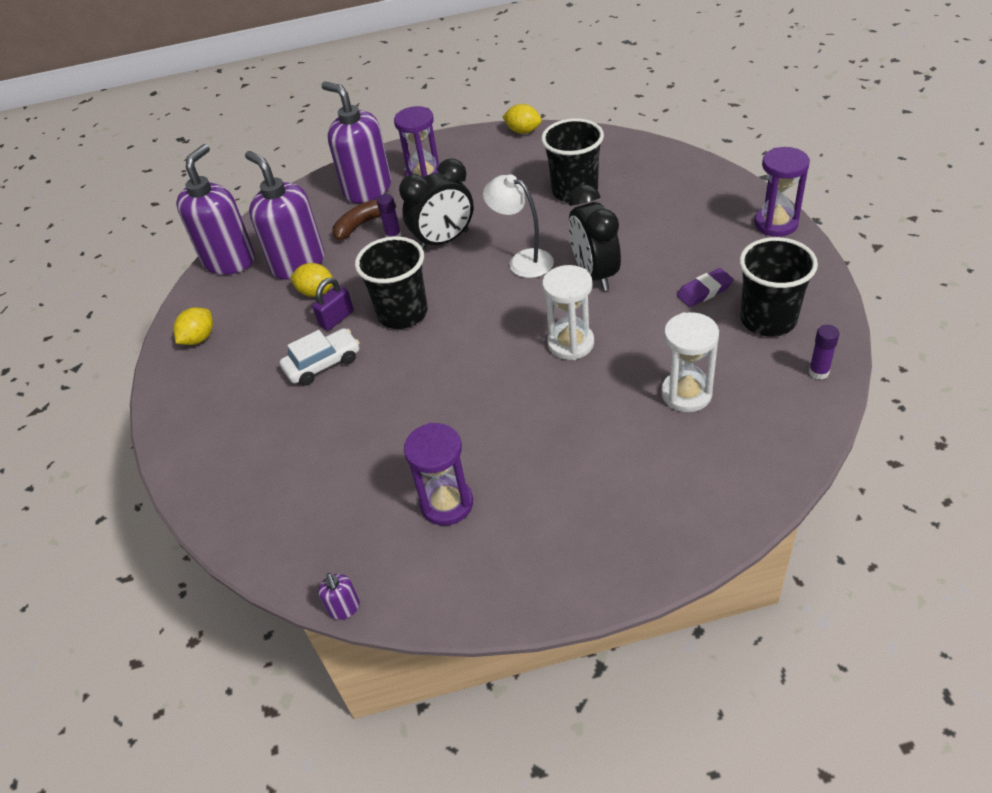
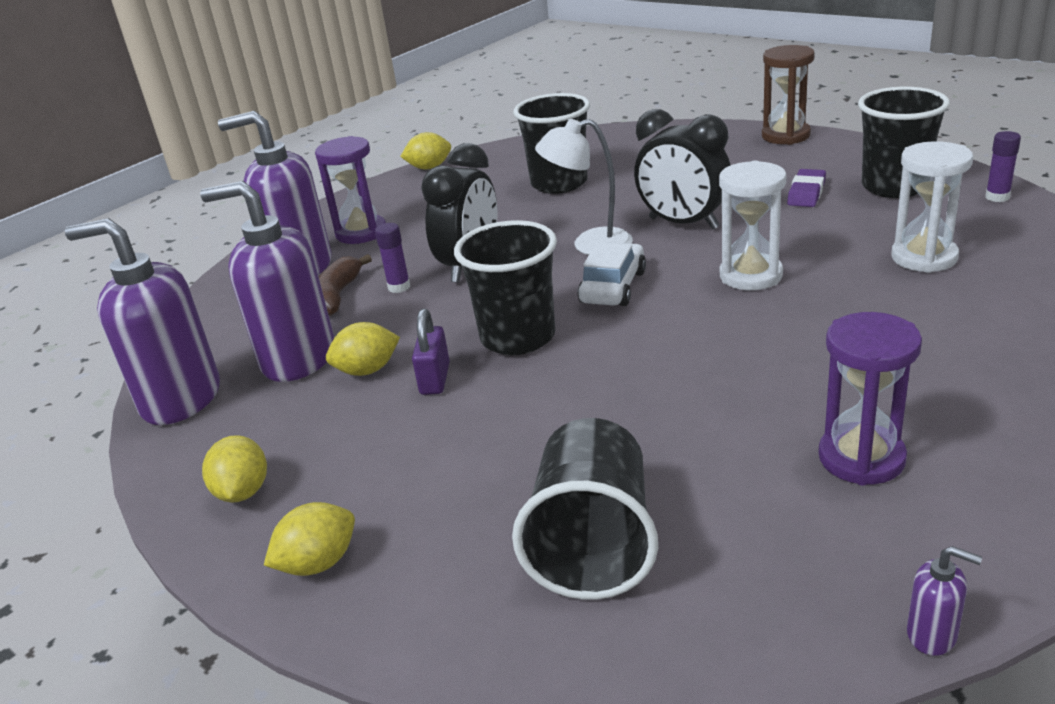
camera: 40 degrees left, 15 degrees down
purple soap dispenser [176,144,255,275] -> purple soap dispenser turned 60 degrees counterclockwise [65,218,220,425]
white car [280,328,360,386] -> white car moved to [578,242,646,306]
purple hourglass [754,147,810,237] -> brown hourglass [762,45,815,145]
none -> yellow lemon [264,502,355,576]
none -> black cup [512,418,658,600]

